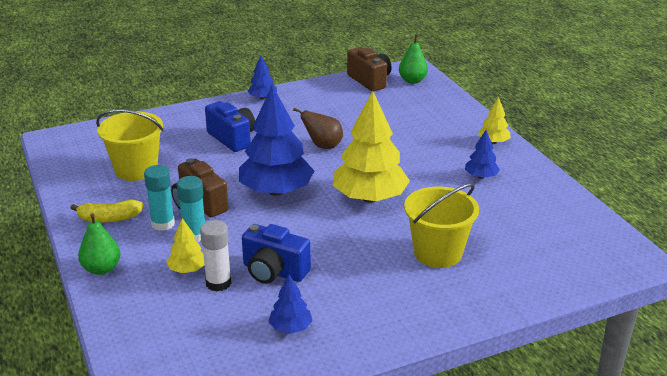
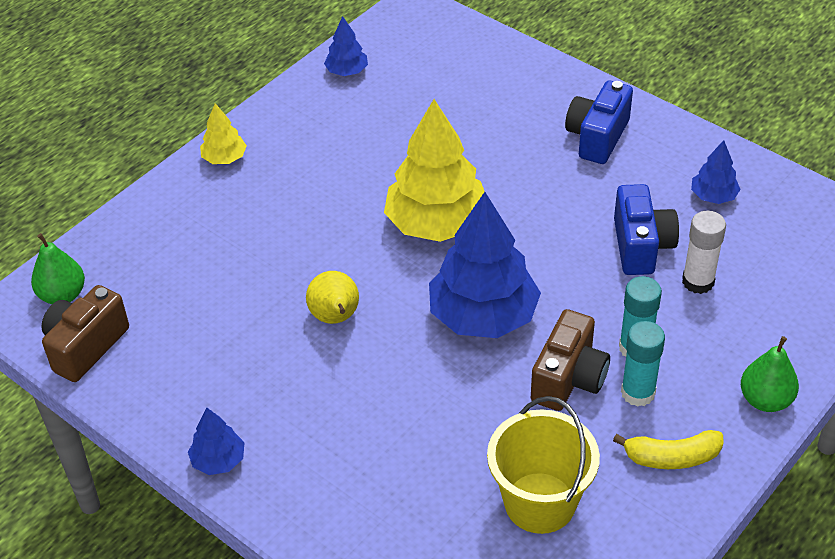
camera: 115 degrees left, 15 degrees up
yellow banana [71,200,143,223] -> yellow banana turned 120 degrees clockwise [613,430,724,469]
yellow tree [166,218,204,273] -> none
blue camera [205,101,255,152] -> blue camera moved to [565,80,633,164]
brown pear [293,108,343,149] -> yellow pear [306,271,359,324]
yellow bucket [404,183,479,268] -> none
blue tree [465,130,500,179] -> blue tree moved to [324,16,368,76]

